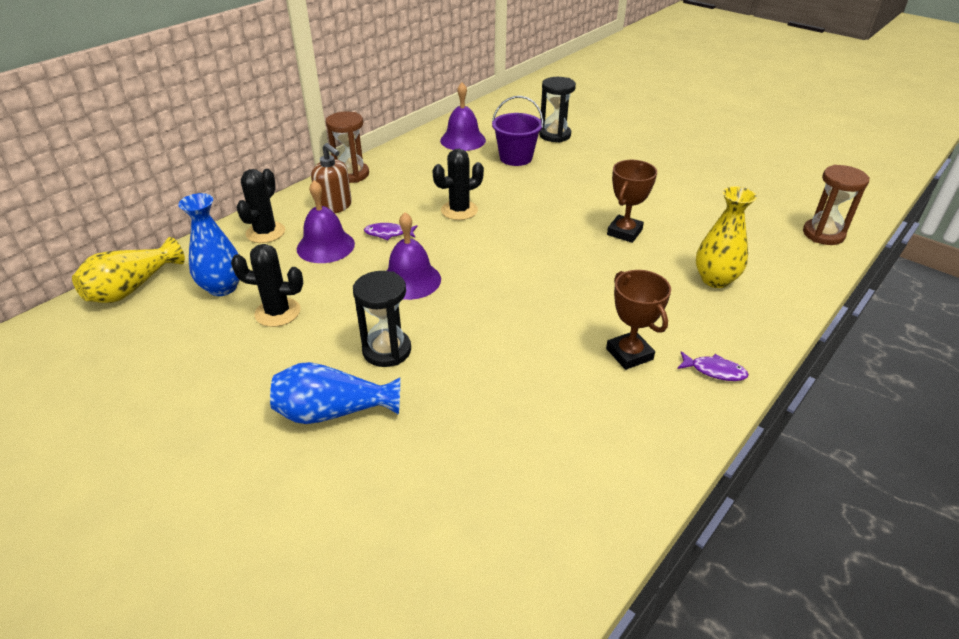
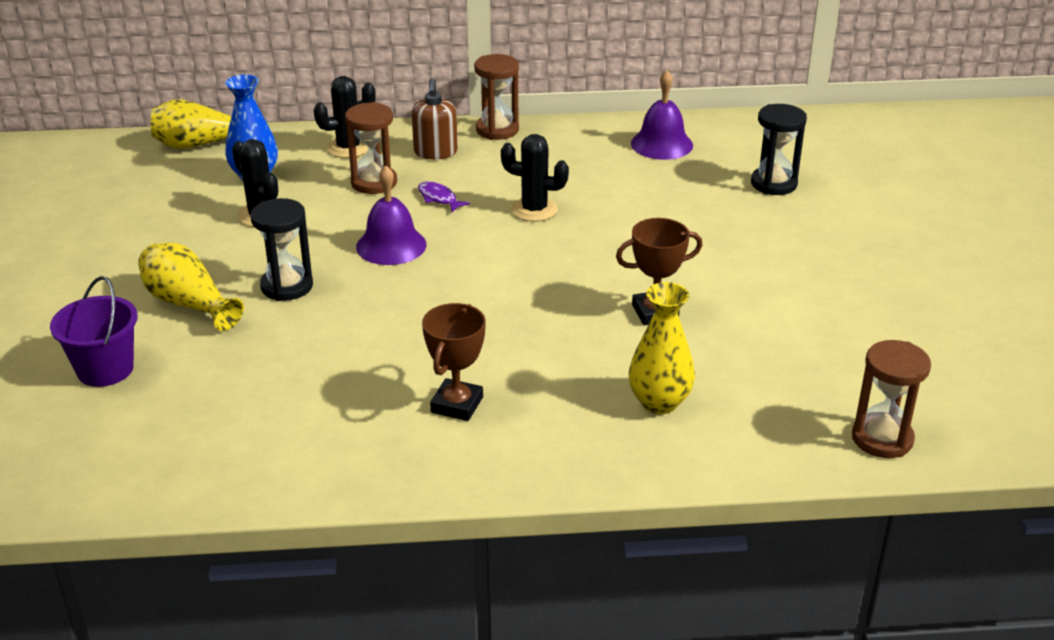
camera: 45 degrees right, 5 degrees down
blue vase [270,362,400,424] -> yellow vase [138,243,244,331]
purple bell [297,180,355,263] -> brown hourglass [345,102,397,194]
purple bucket [492,96,543,166] -> purple bucket moved to [50,276,138,387]
purple fish [677,351,749,381] -> none

